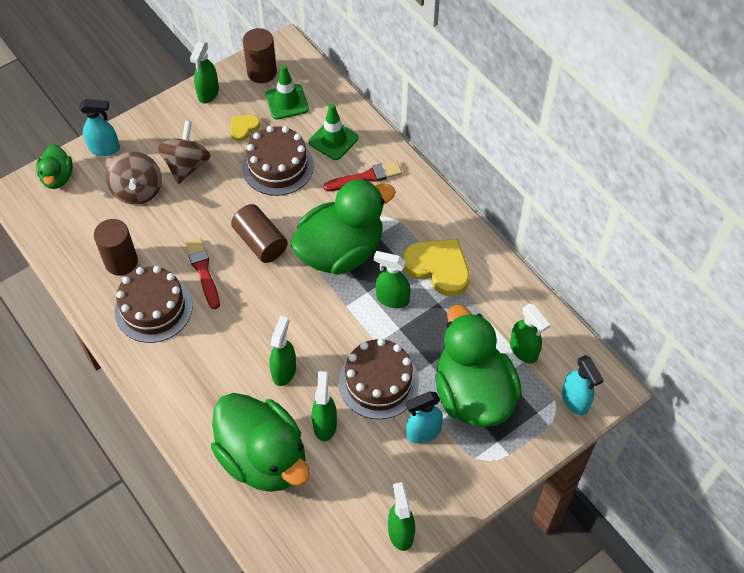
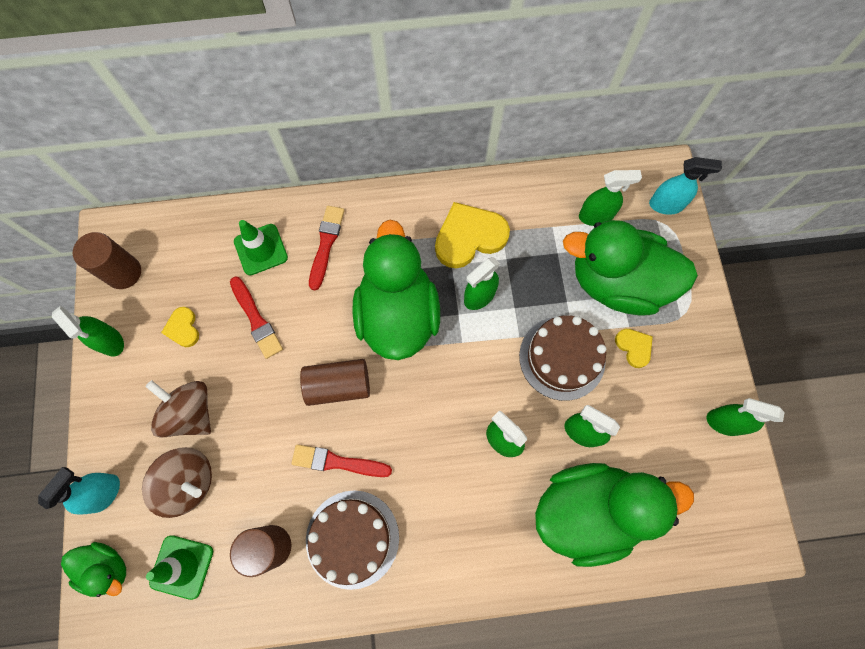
camera: 60 degrees left, 15 degrees up
brown cake [242,126,314,196] -> red brush [230,277,283,359]
green traffic cone [265,65,309,120] -> green traffic cone moved to [146,535,213,600]
turquoise spray bottle [406,392,443,444] -> yellow heart [615,329,653,368]

